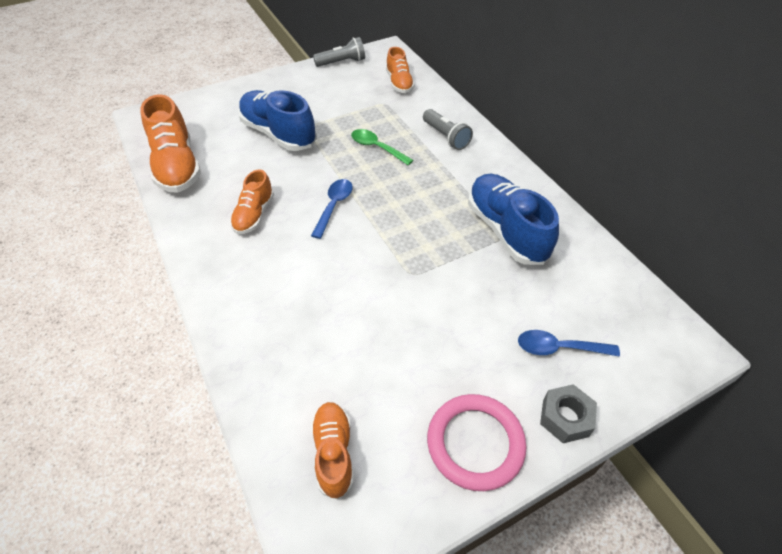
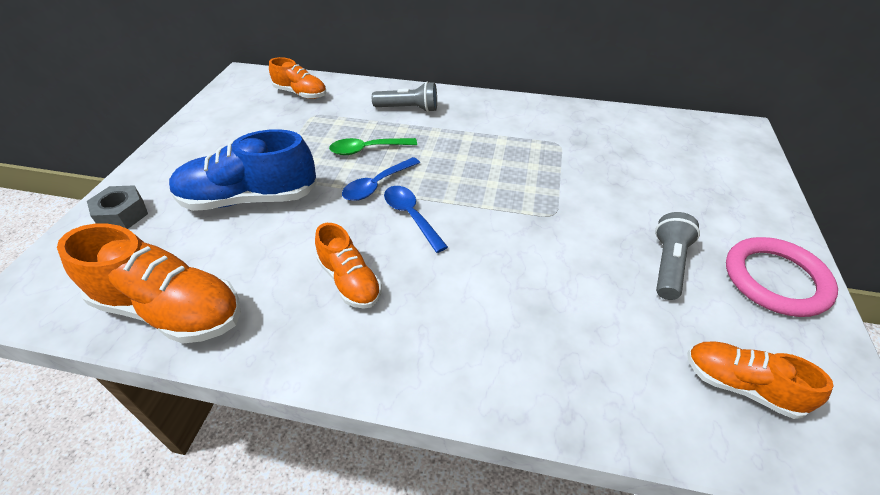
camera: 50 degrees left, 5 degrees down
grey flashlight [313,37,365,67] -> grey flashlight moved to [655,212,700,300]
blue shoe [468,174,559,265] -> none
blue spoon [518,330,620,357] -> blue spoon moved to [342,157,420,201]
grey nut [540,384,597,443] -> grey nut moved to [87,185,148,229]

